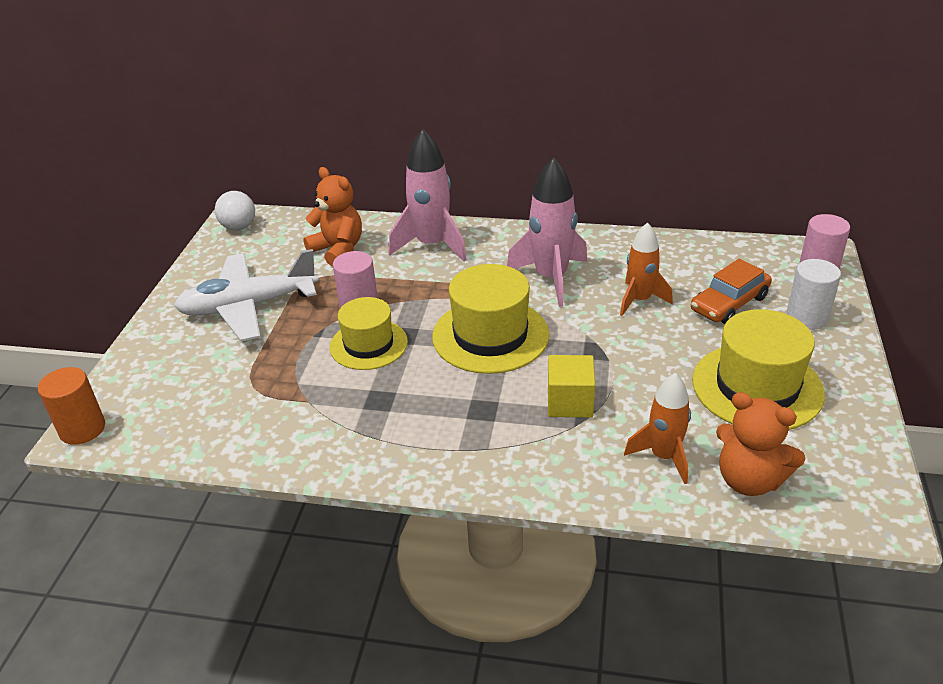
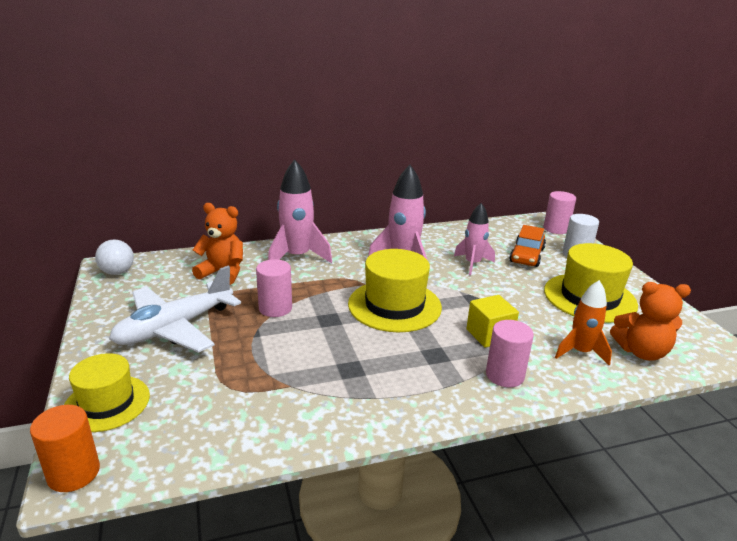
camera: 30 degrees left, 10 degrees down
yellow hat [330,297,408,370] -> yellow hat moved to [64,353,150,432]
orange rocket [620,222,673,316] -> pink rocket [454,203,495,275]
none -> pink cylinder [486,320,534,388]

